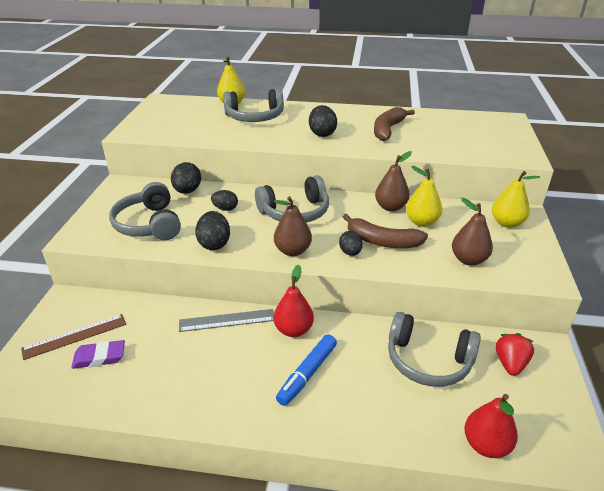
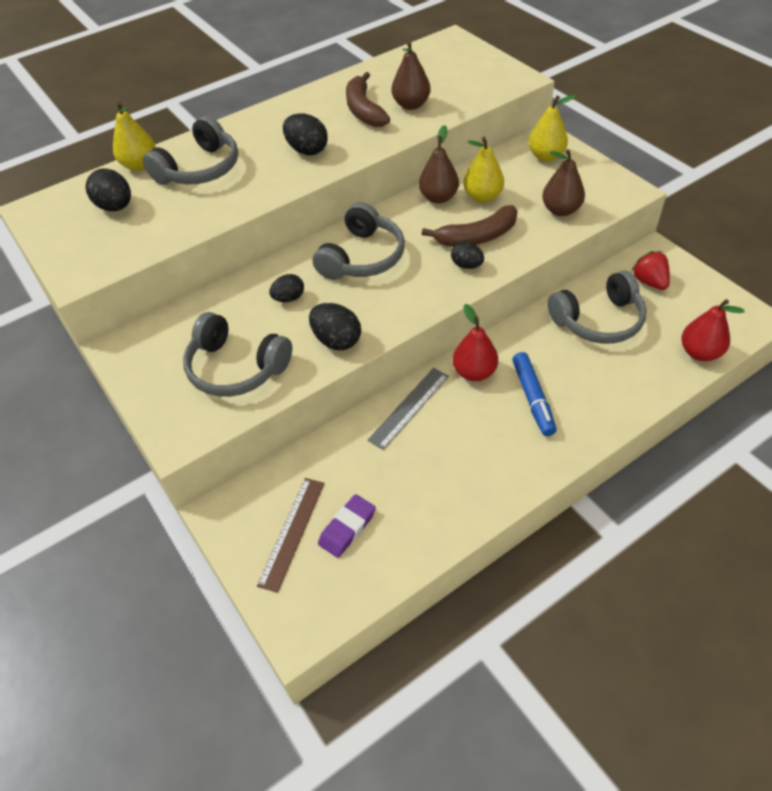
camera: 40 degrees left, 15 degrees up
black egg [171,162,201,194] -> black egg moved to [85,168,131,211]
brown pear [274,196,312,256] -> brown pear moved to [392,41,431,110]

